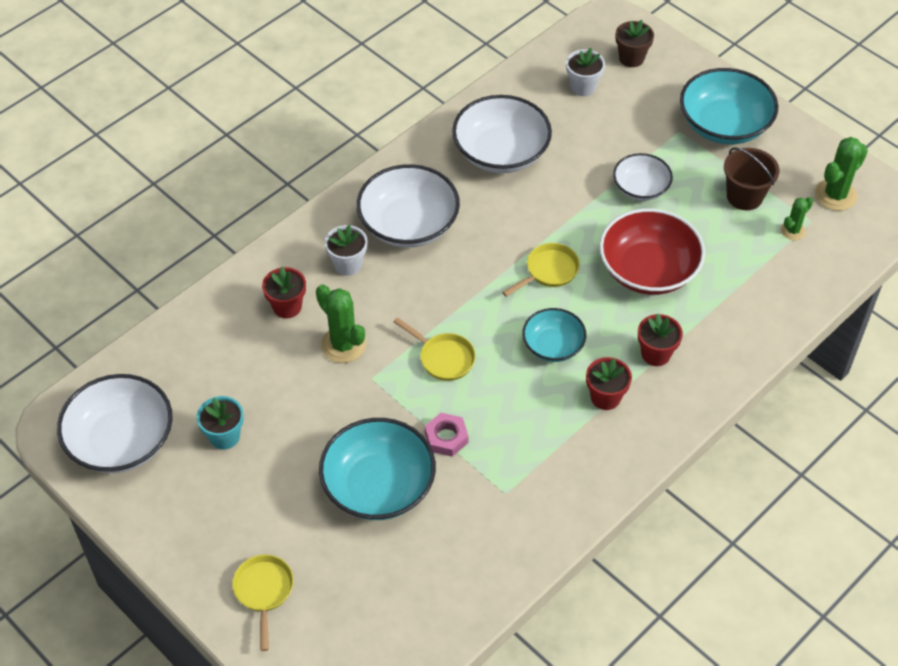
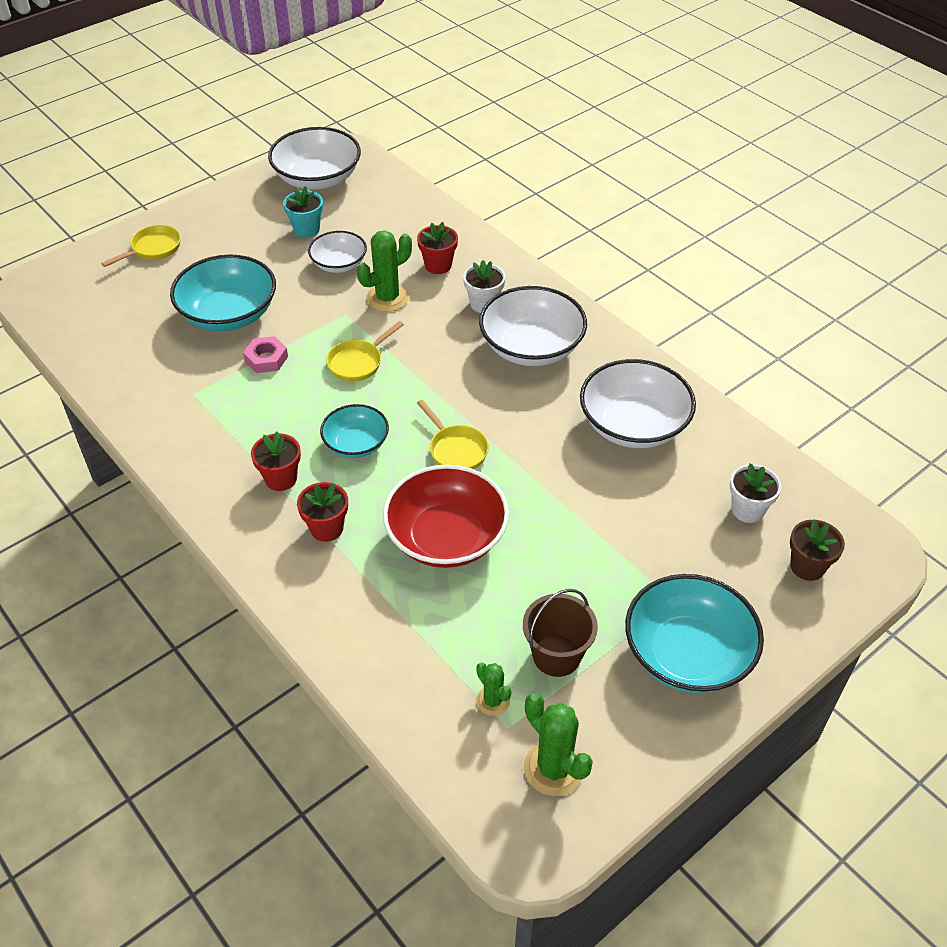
camera: 95 degrees right, 5 degrees down
yellow pan [232,555,294,651] -> yellow pan turned 45 degrees counterclockwise [101,225,181,267]
white bowl [613,153,673,201] -> white bowl moved to [308,231,367,273]

